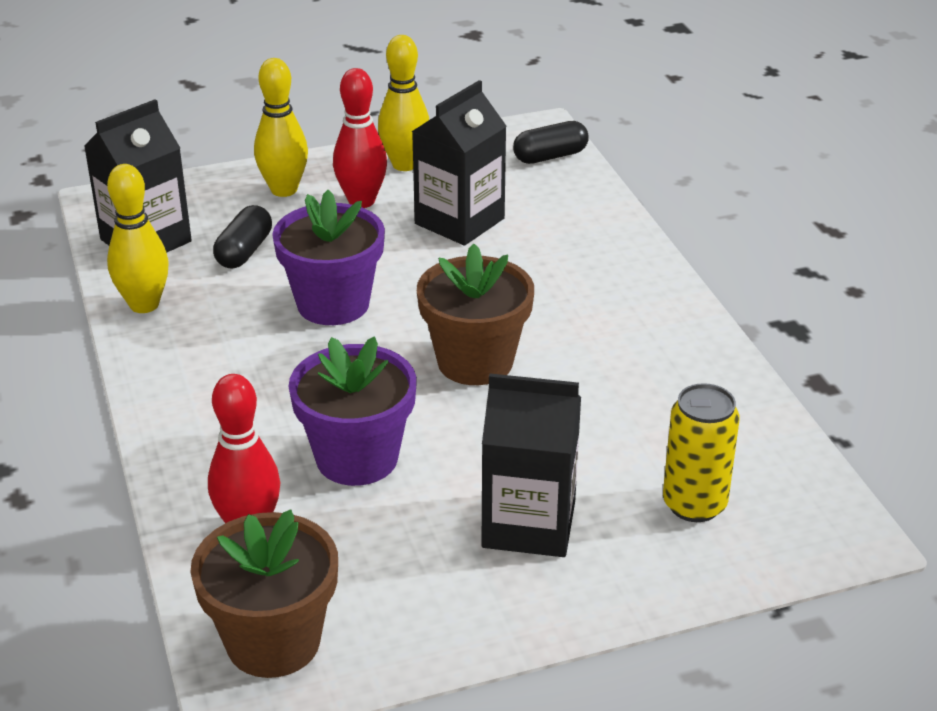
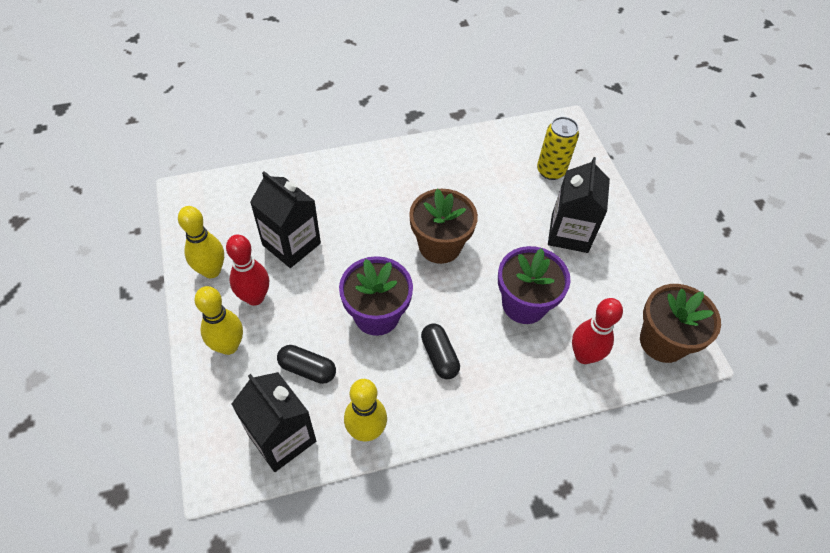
camera: 90 degrees left, 20 degrees up
black capsule [513,121,589,164] -> black capsule moved to [421,323,460,379]

